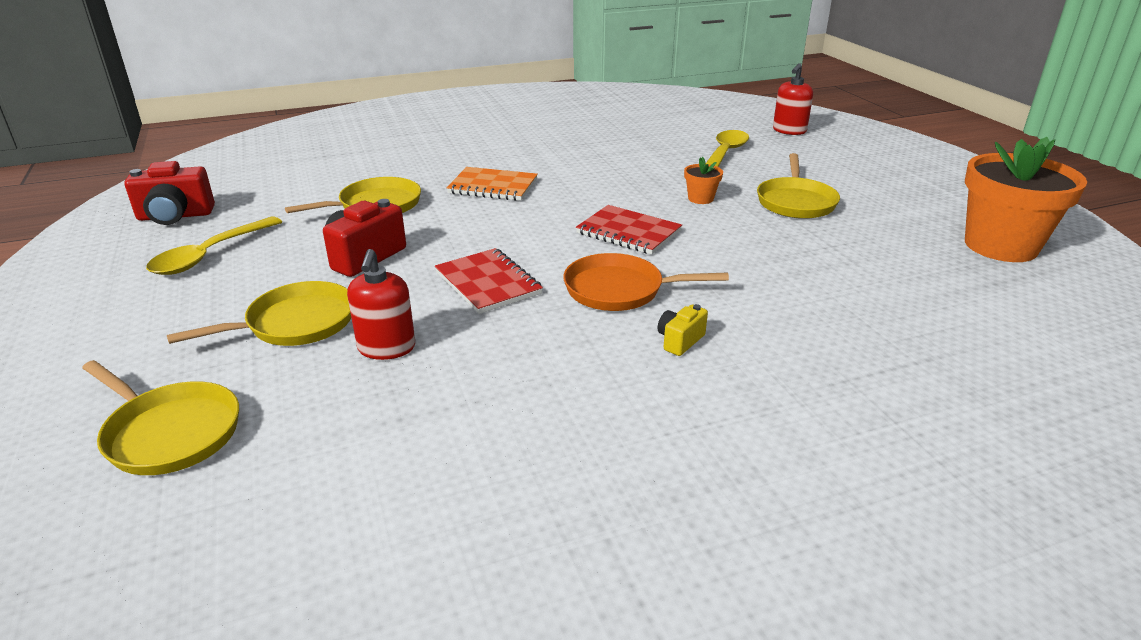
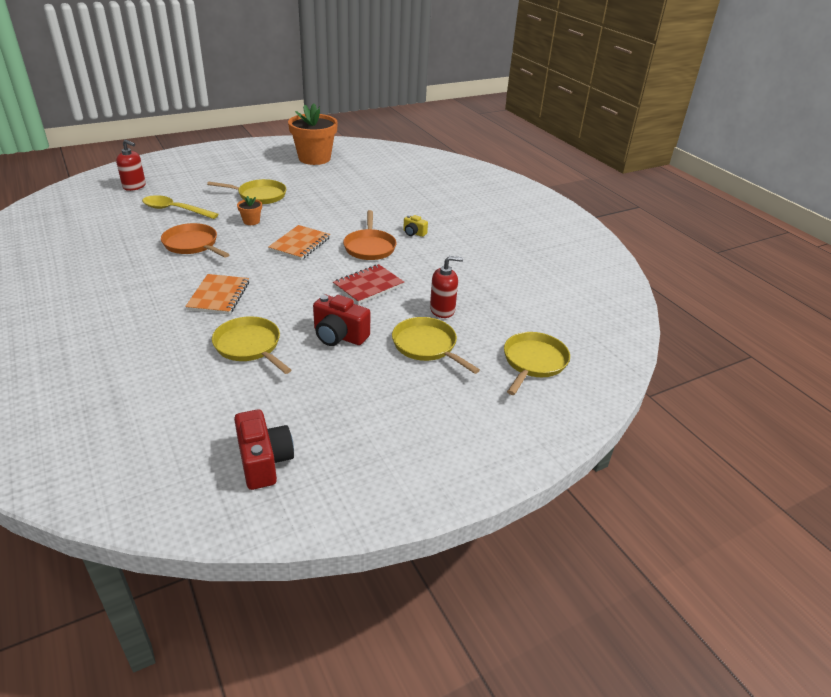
camera: 100 degrees left, 5 degrees up
yellow spoon [146,217,282,275] -> none
red notebook [576,205,682,255] -> orange notebook [268,225,330,260]
none -> orange pan [161,223,230,258]

